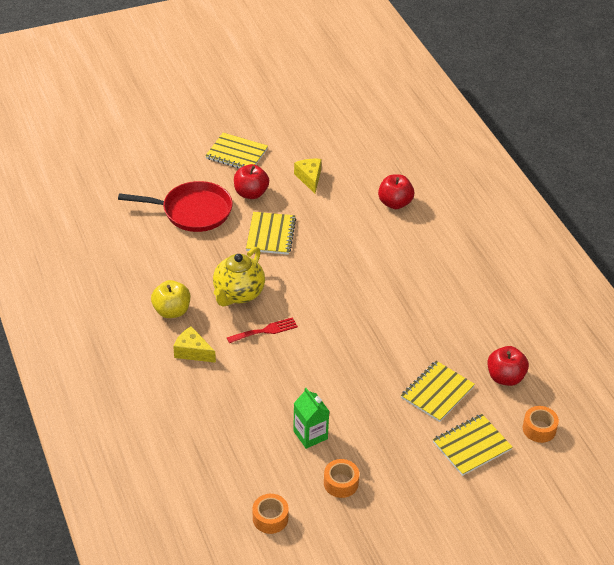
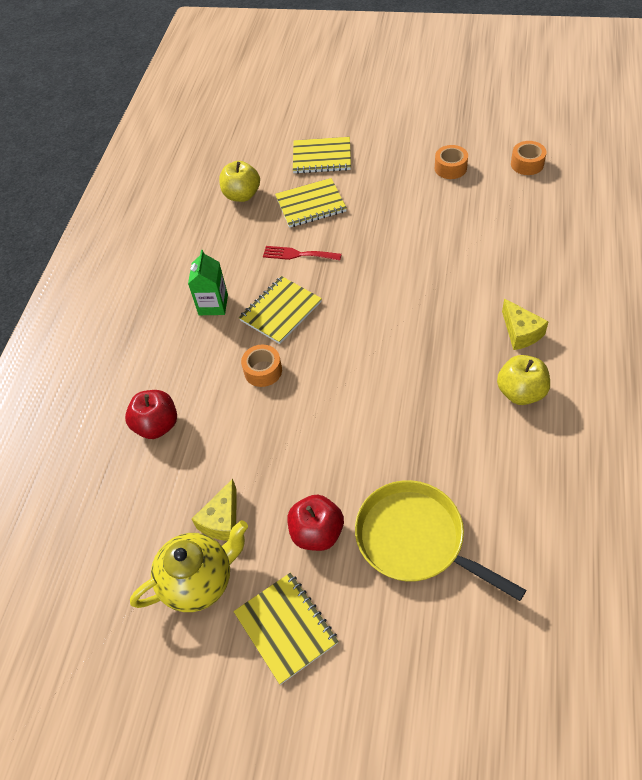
camera: 140 degrees left, 10 degrees up
red pan [118,181,233,232] -> yellow pan [355,480,526,601]
yellow teapot [213,247,265,307] -> yellow teapot moved to [130,520,248,612]
red fork [227,317,298,343] -> red fork moved to [263,246,342,260]
yellow notebook [246,212,296,255] -> yellow notebook moved to [239,276,322,344]
green carton [293,388,329,449] -> green carton moved to [188,250,228,315]
red apple [487,346,529,386] -> yellow apple [219,161,260,202]
orange tape [523,406,559,443] -> orange tape moved to [241,345,282,387]

